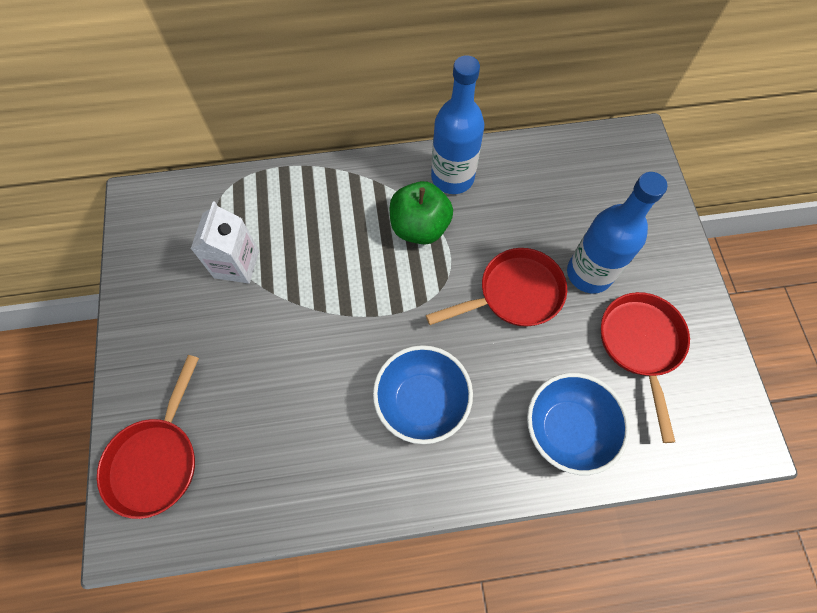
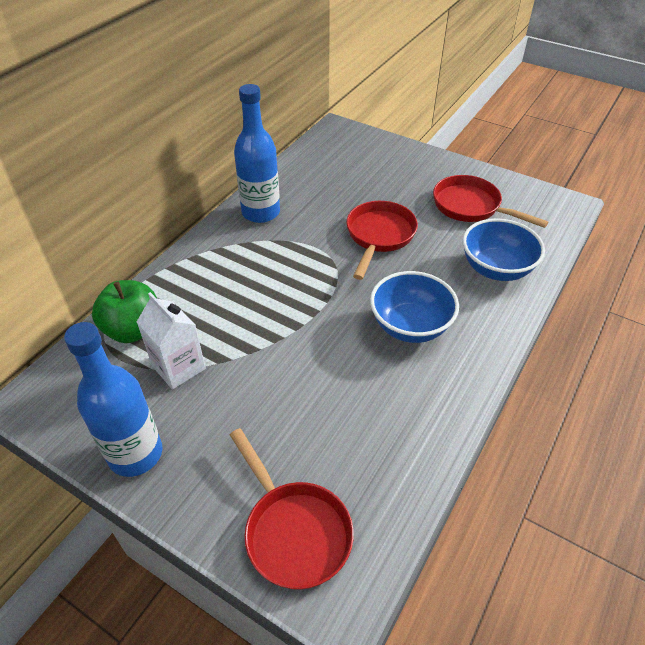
camera: 50 degrees left, 20 degrees down
green apple [390,181,453,245] -> green apple moved to [92,280,157,343]
blue bottle [567,172,667,294] -> blue bottle moved to [64,322,162,477]

